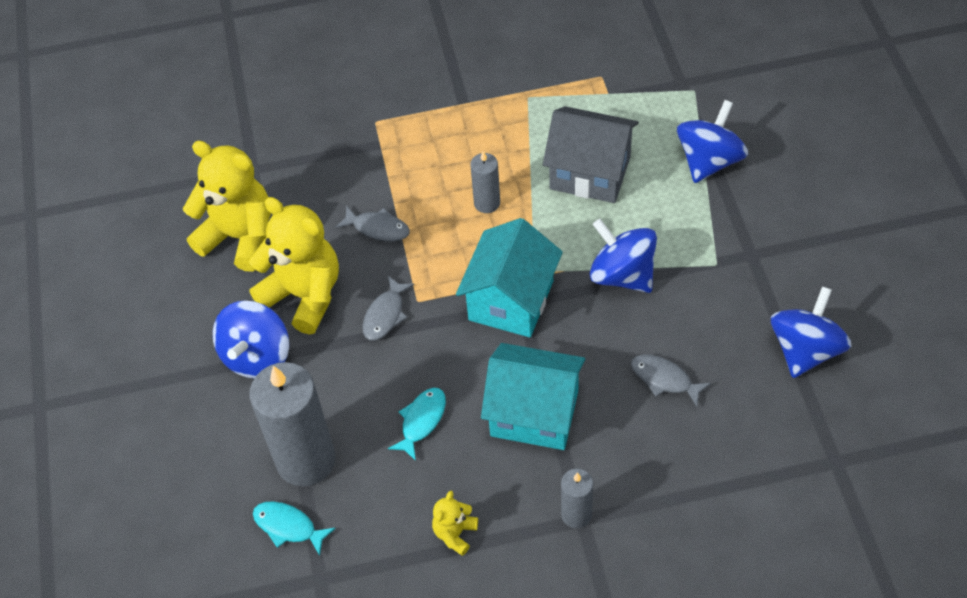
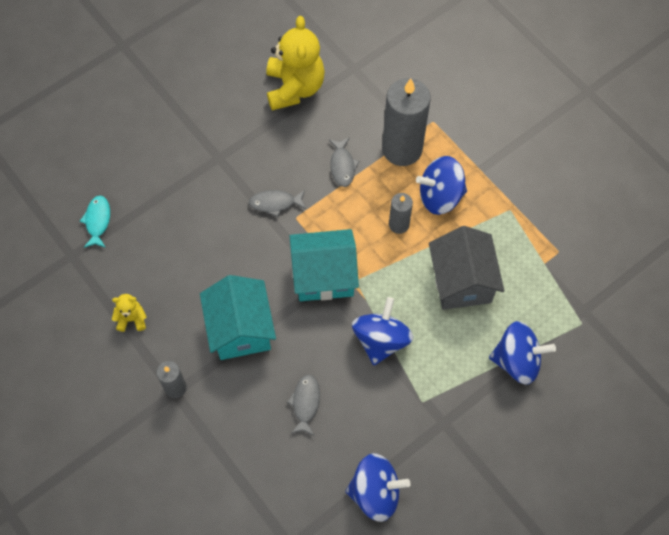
camera: 60 degrees right, 10 degrees up
blue spinning top [213,301,289,378] -> blue spinning top moved to [416,156,467,215]
yellow teddy bear [249,197,339,335] -> none
grey candle [249,362,335,487] -> grey candle moved to [382,78,431,166]
turquoise fish [388,388,446,461] -> none

